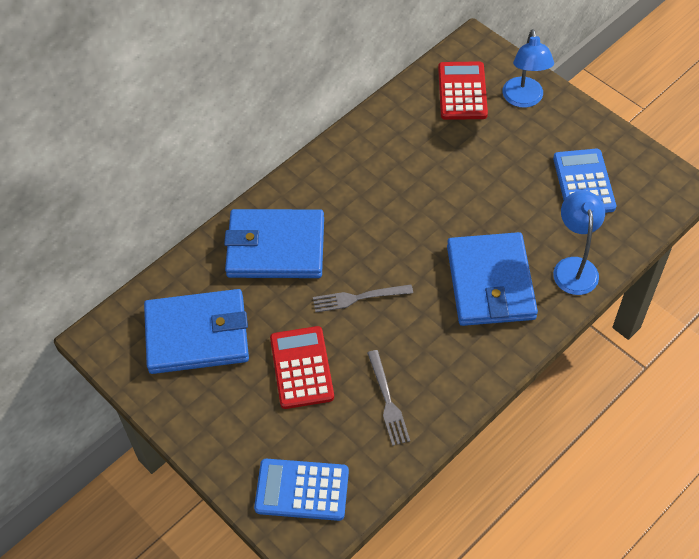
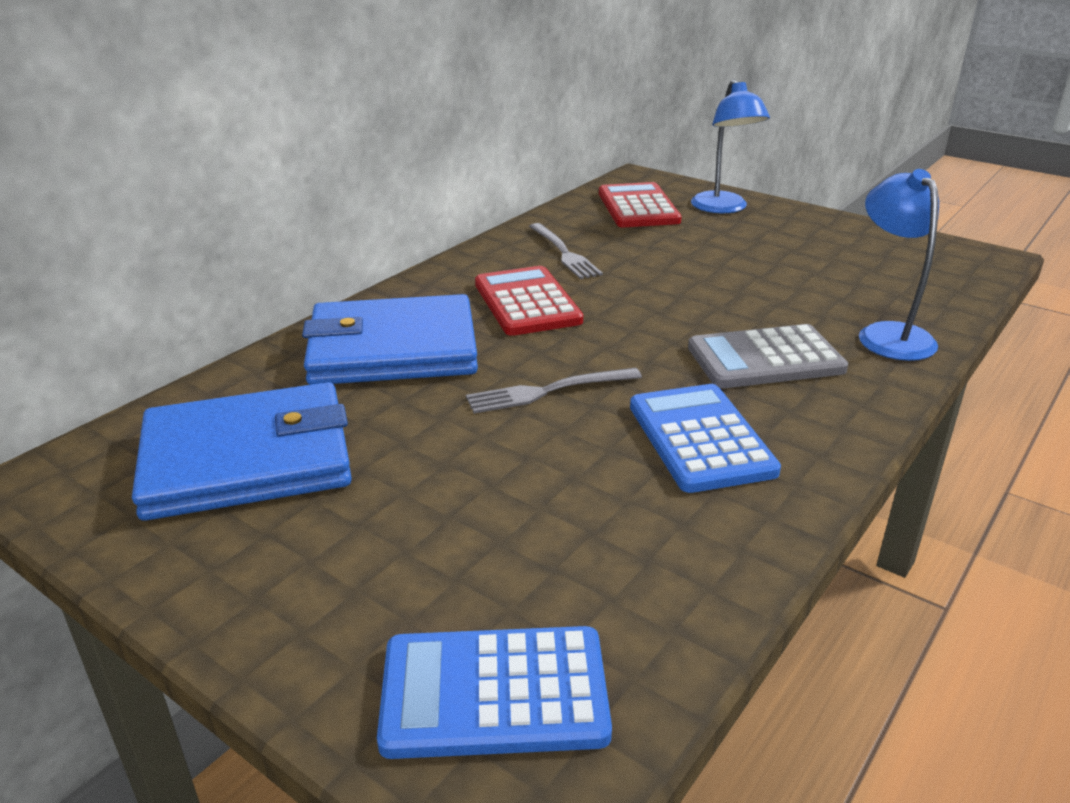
camera: 10 degrees left, 25 degrees down
red calculator [270,326,334,409] -> red calculator moved to [475,266,583,336]
grey fork [367,350,410,446] -> grey fork moved to [529,223,603,279]
blue wallet [447,232,538,326] -> grey calculator [688,324,848,388]
blue calculator [553,149,616,213] -> blue calculator moved to [630,384,781,493]

